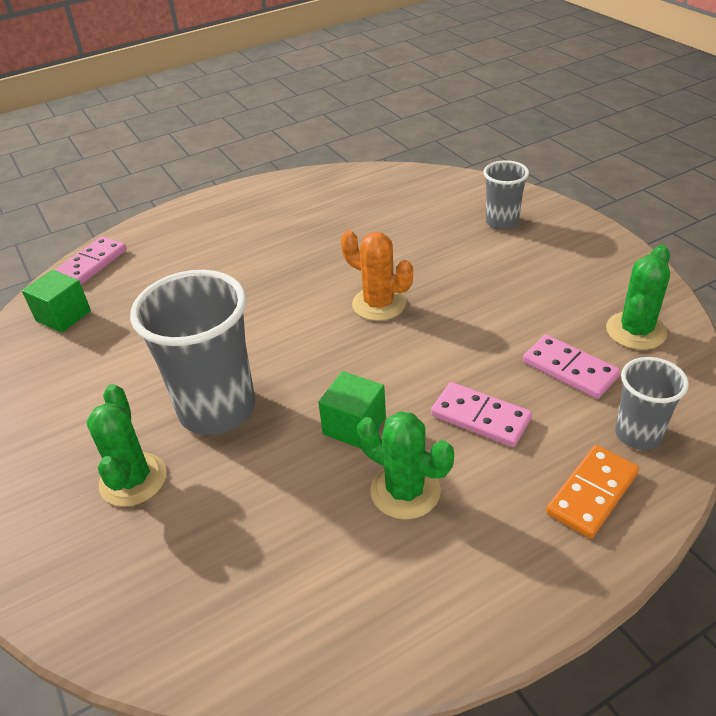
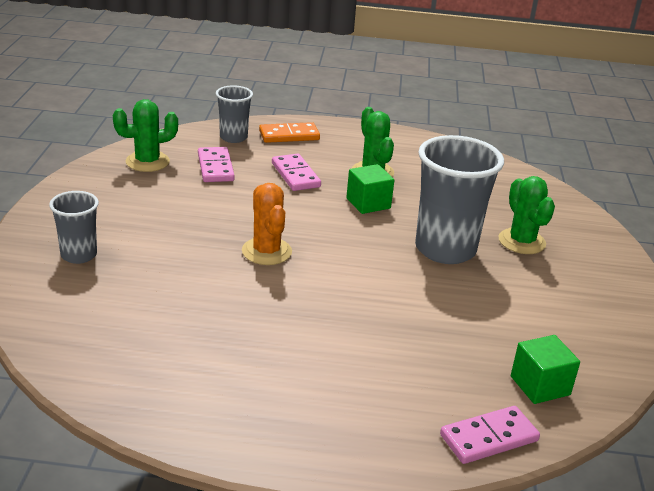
camera: 150 degrees left, 10 degrees down
green cactus [87,384,167,507] -> green cactus turned 45 degrees counterclockwise [498,176,555,254]

